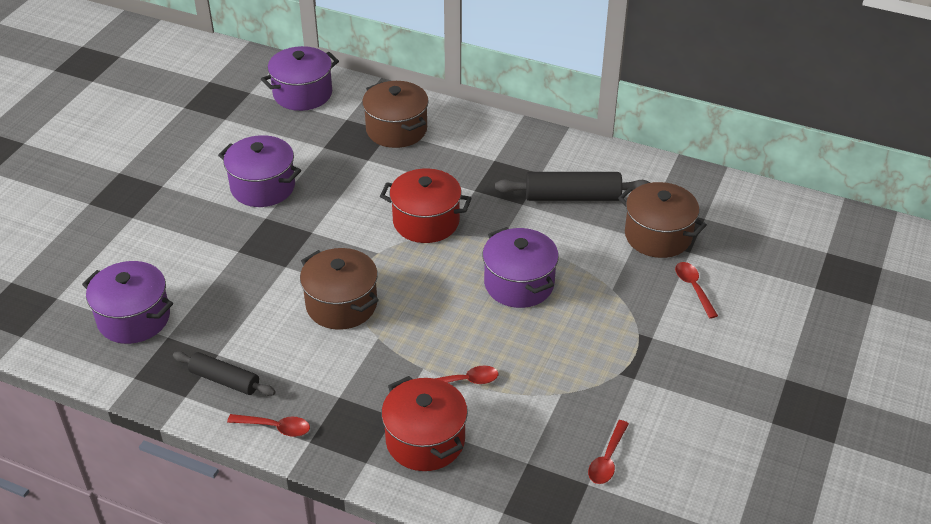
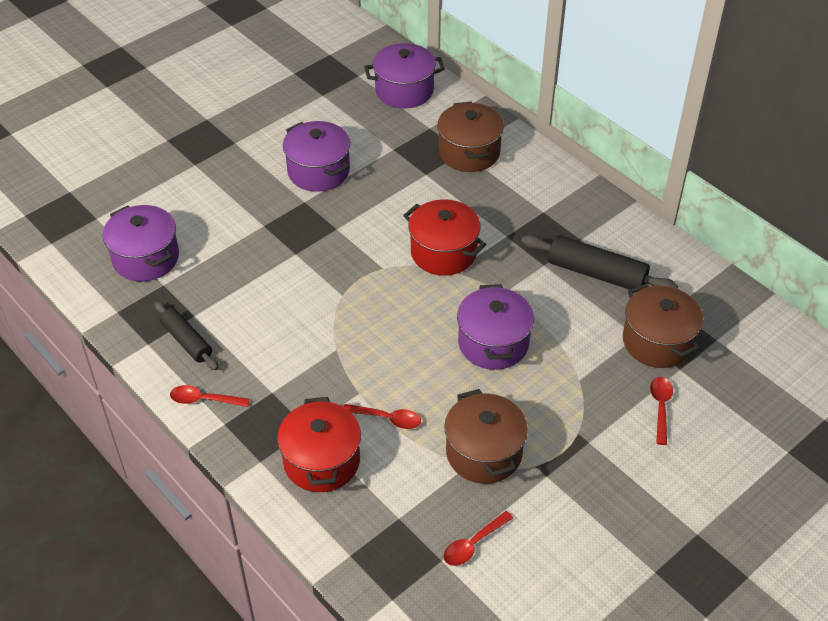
camera: 25 degrees right, 5 degrees up
red spoon [227,414,310,437] -> red spoon turned 150 degrees clockwise [170,385,250,407]
brown pot [300,248,379,330] -> brown pot moved to [444,389,528,484]

